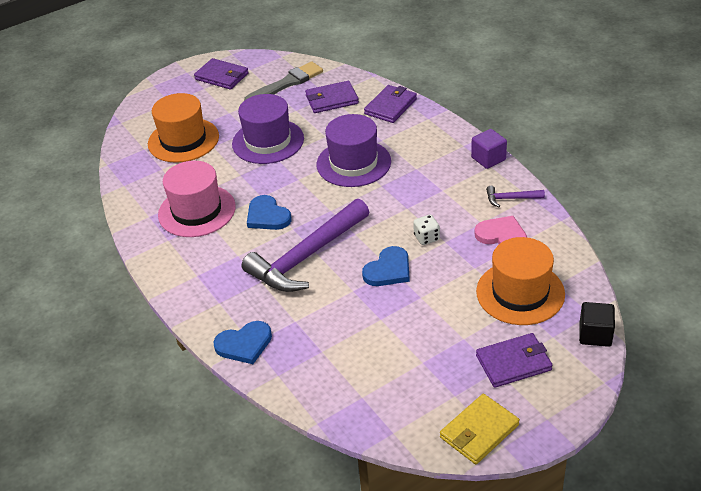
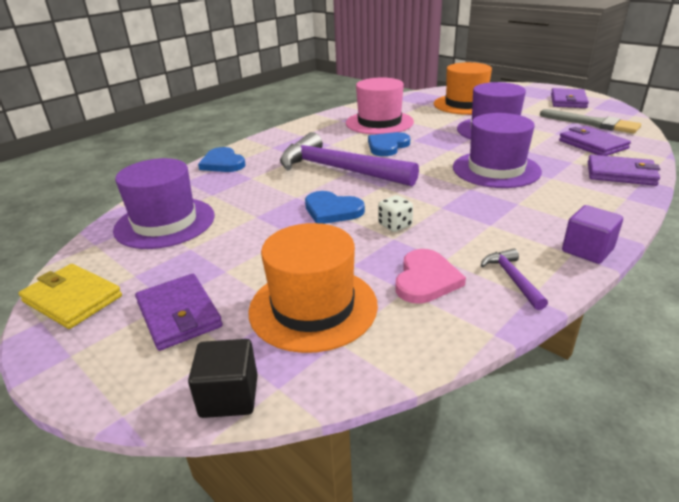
camera: 75 degrees right, 10 degrees down
none -> purple hat [113,158,215,249]

